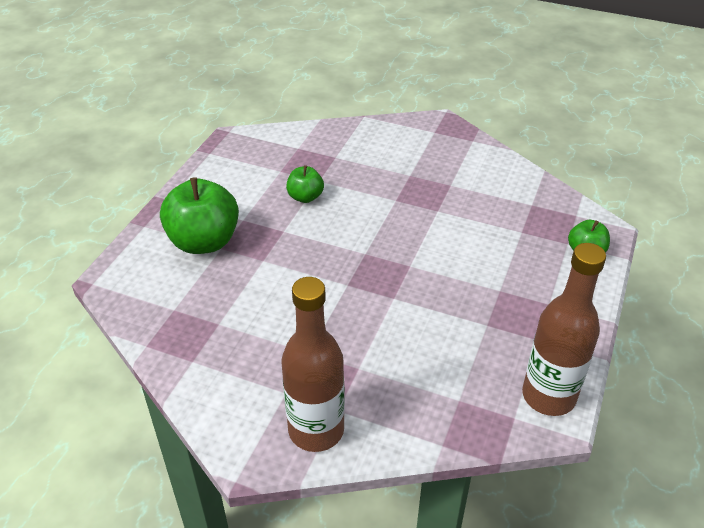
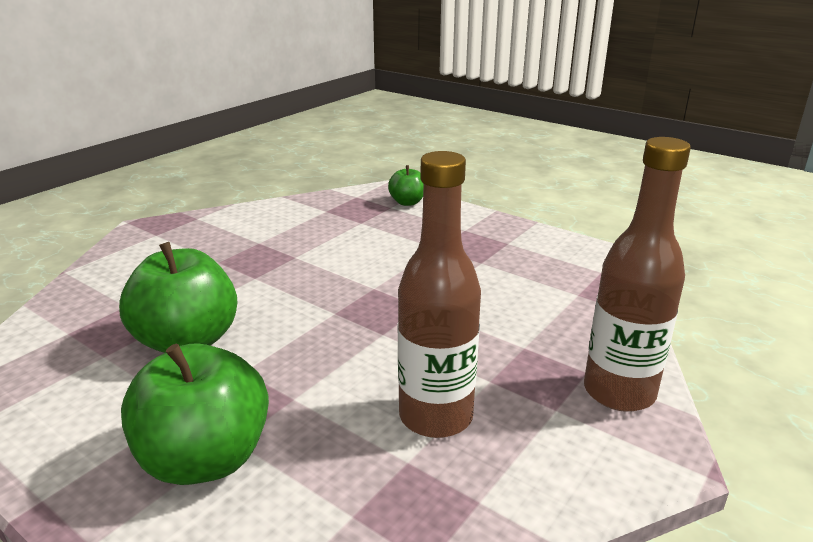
camera: 75 degrees left, 15 degrees down
green apple [286,165,324,203] -> green apple [119,242,238,353], size x1.91
brown bottle [522,243,606,416] -> brown bottle moved to [398,151,481,438]

